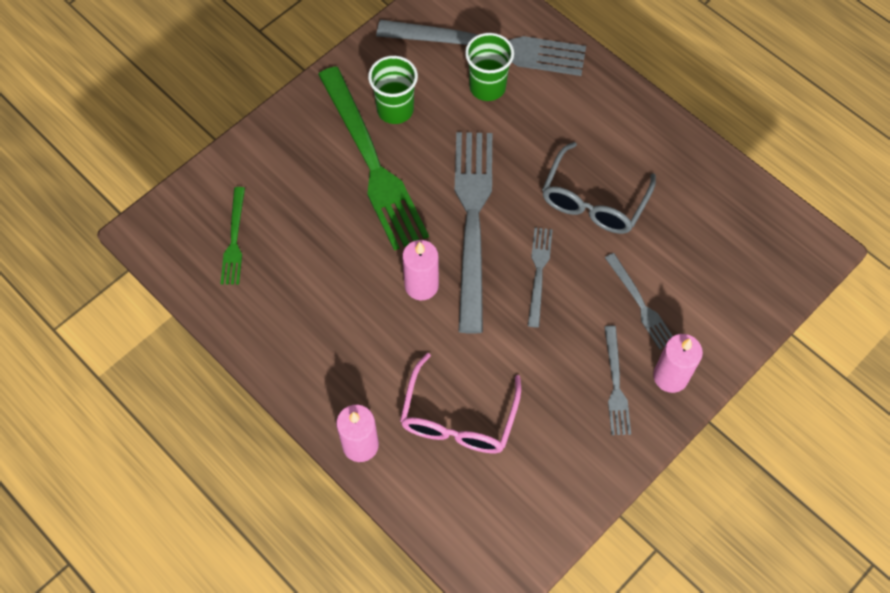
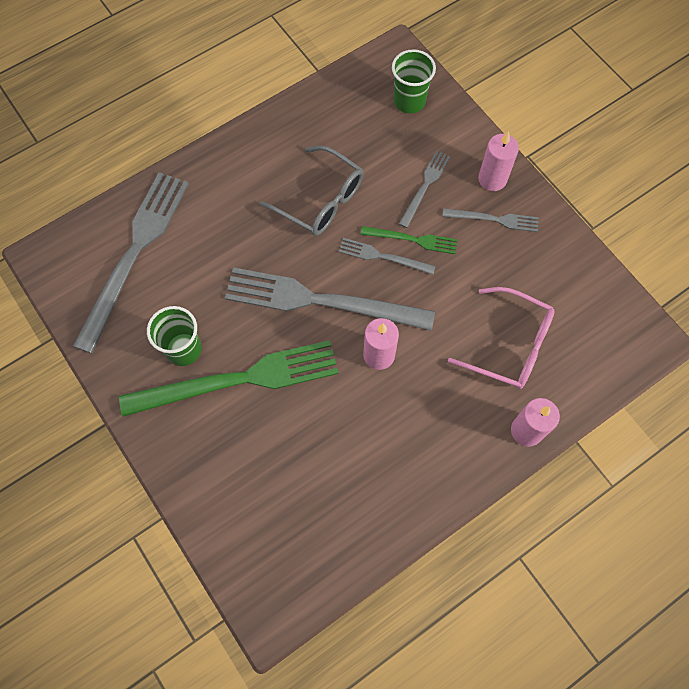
camera: 80 degrees left, 5 degrees up
green fork [220,187,245,285] -> green fork moved to [360,226,458,254]
green cup [465,33,514,101] -> green cup moved to [392,49,436,113]
grey fork [605,253,673,349] -> grey fork turned 45 degrees counterclockwise [399,150,450,228]

